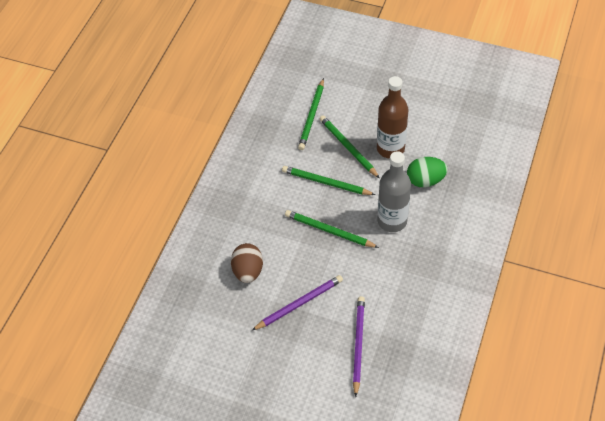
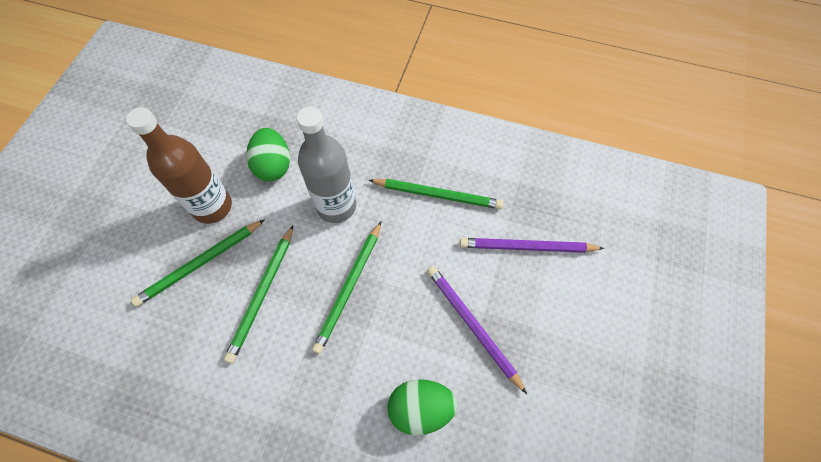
camera: 95 degrees left, 10 degrees up
brown egg [231,243,263,283] -> green egg [388,379,458,435]
green pencil [298,78,324,150] -> green pencil moved to [369,179,504,209]

